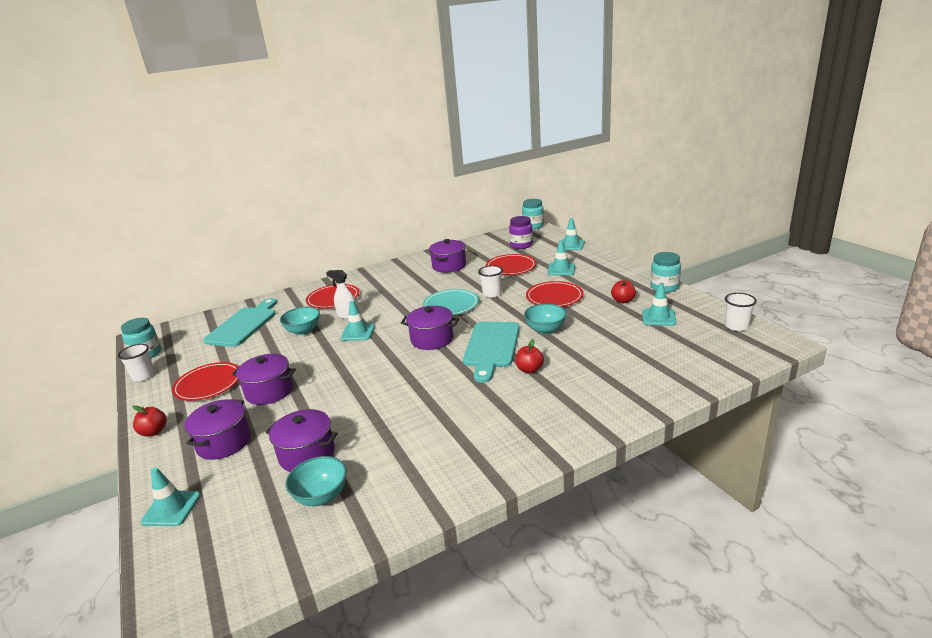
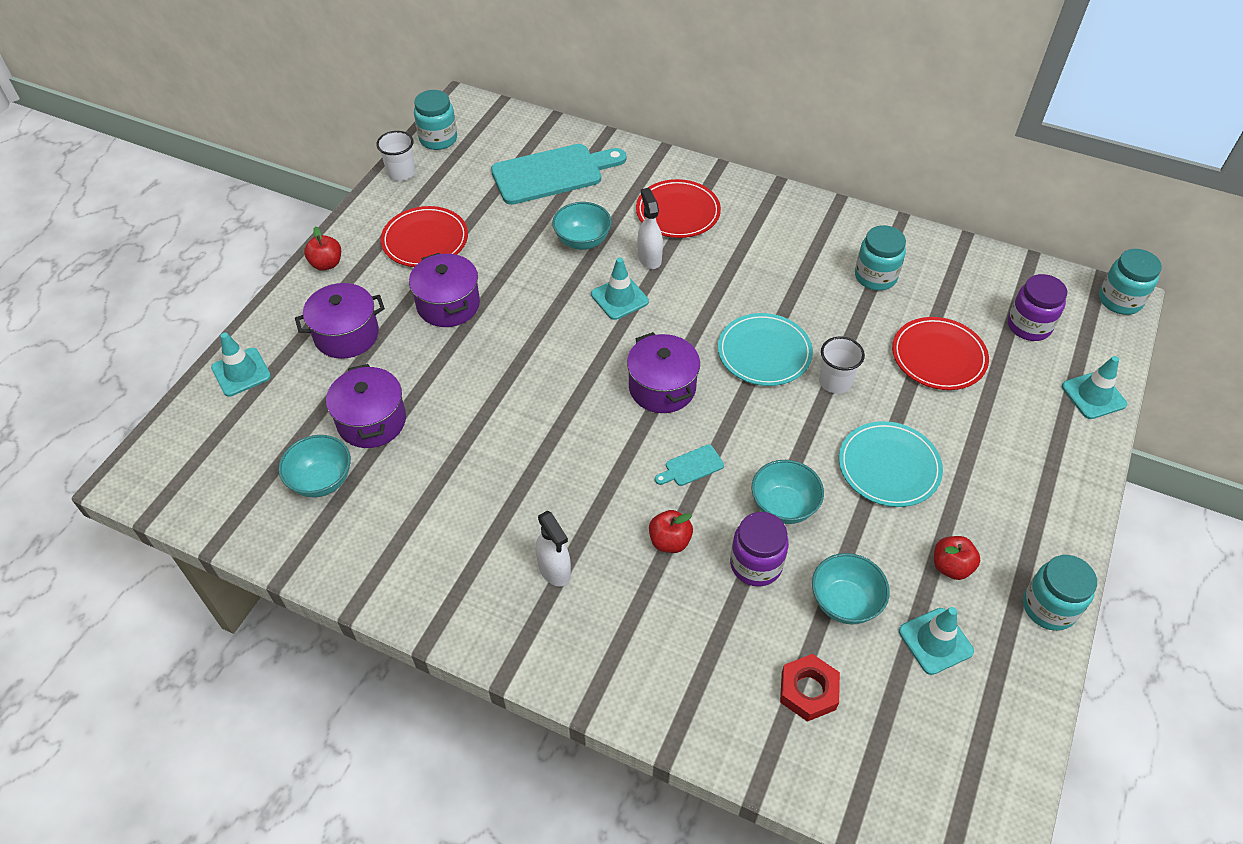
camera: 50 degrees right, 25 degrees up
purple pot [429,239,466,273] -> turquoise jar [855,225,906,291]
turquoise cutting board [463,322,520,383] -> turquoise cutting board [655,445,724,486], size x0.42
red plate [526,281,583,307] -> turquoise plate [839,421,943,507]
turquoise traffic cone [547,240,575,275] -> none
white cup [725,293,757,331] -> none
none -> white spray bottle [536,511,571,587]
none -> purple jar [730,512,789,587]
none -> red nut [780,654,840,722]
none -> turquoise bowl [812,553,890,624]

